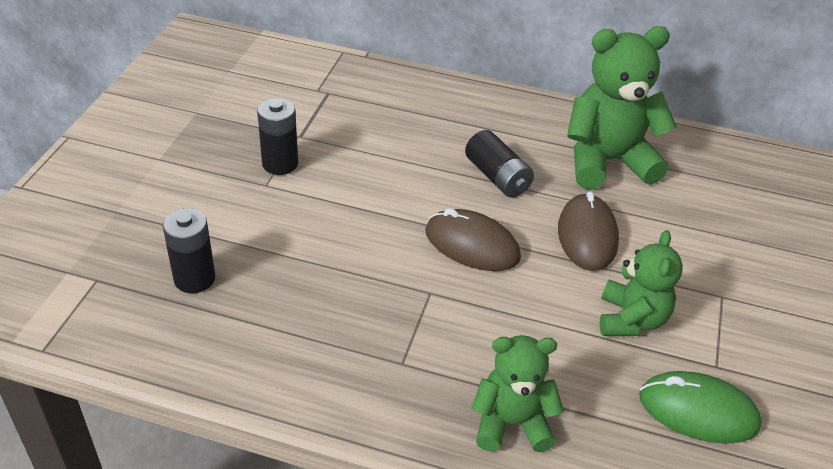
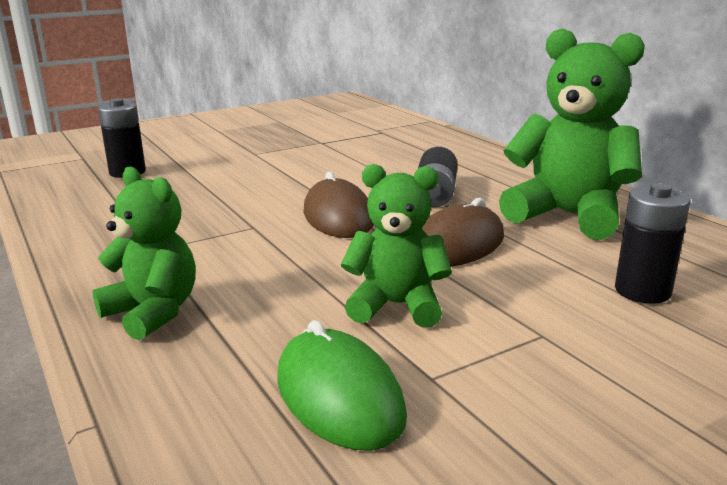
camera: 45 degrees right, 20 degrees down
black battery [257,98,298,175] -> black battery moved to [615,183,690,304]
green teddy bear [599,230,683,336] -> green teddy bear turned 135 degrees counterclockwise [341,164,452,328]

